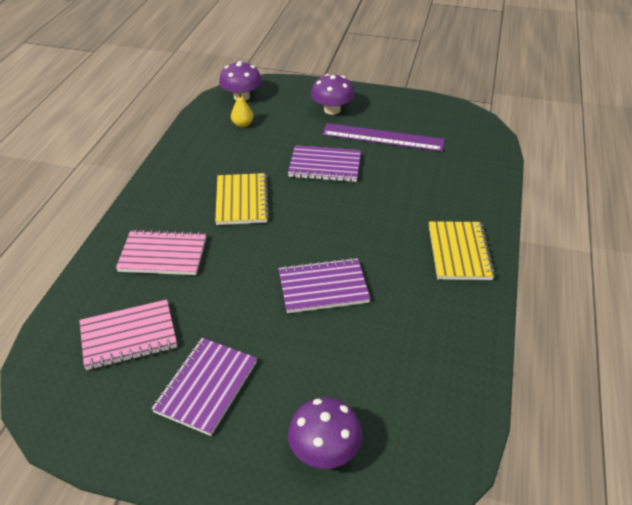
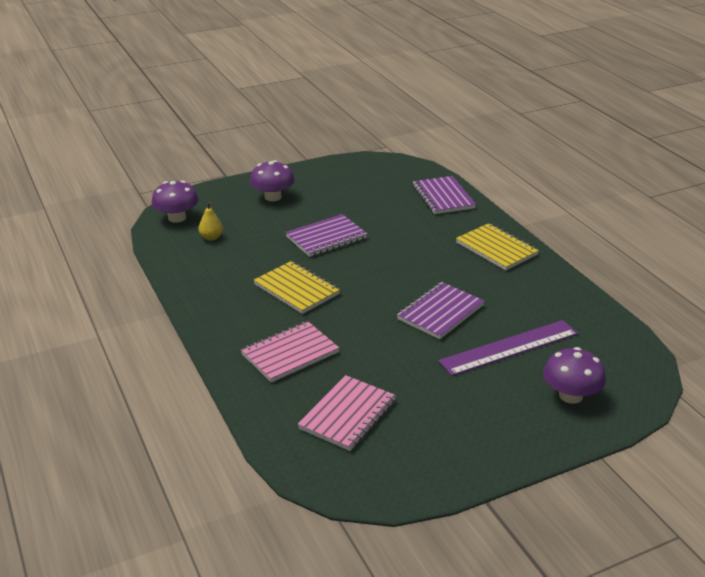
camera: 40 degrees left, 10 degrees down
purple notebook [151,338,257,436] -> purple notebook moved to [413,176,476,214]
purple ruler [322,123,445,152] -> purple ruler moved to [438,320,578,376]

